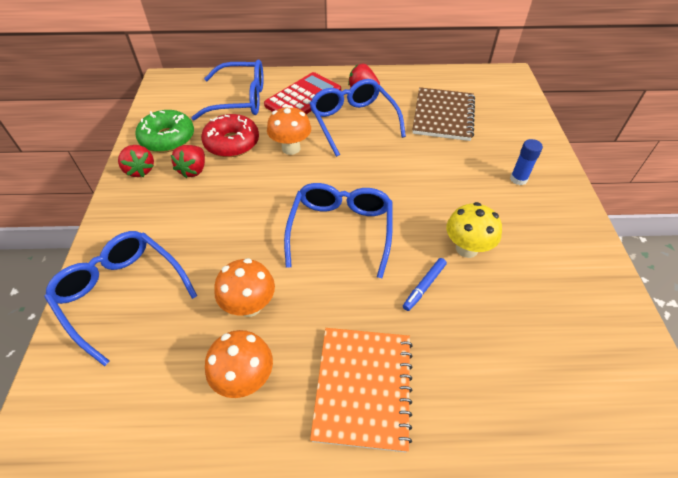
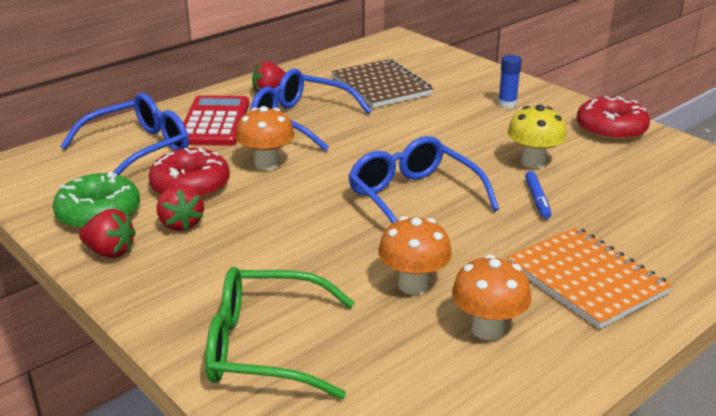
camera: 40 degrees left, 20 degrees down
blue glasses [44,231,197,366] -> green glasses [205,267,355,399]
none -> red donut [577,96,650,141]

